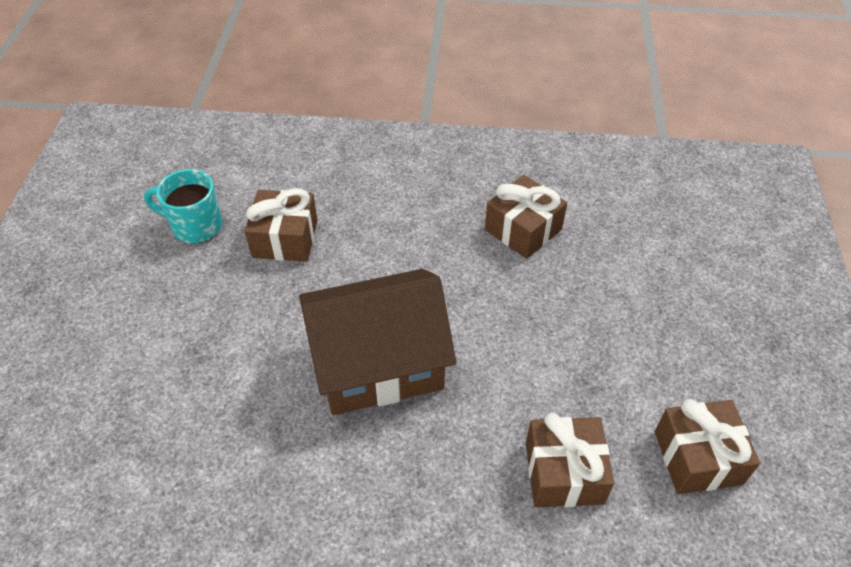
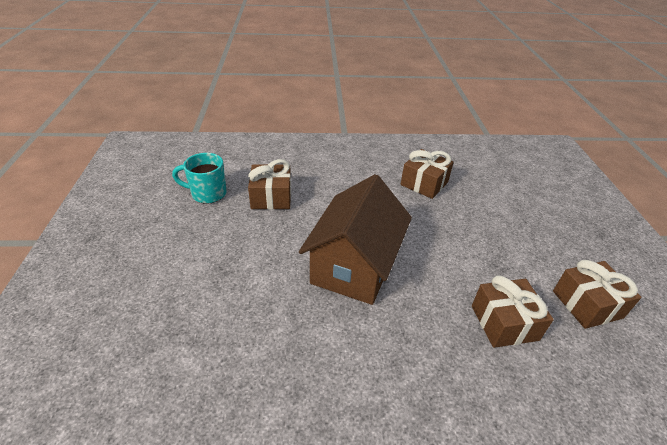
camera: 10 degrees left, 10 degrees down
brown house [299,269,456,415] -> brown house turned 45 degrees counterclockwise [299,174,412,305]

